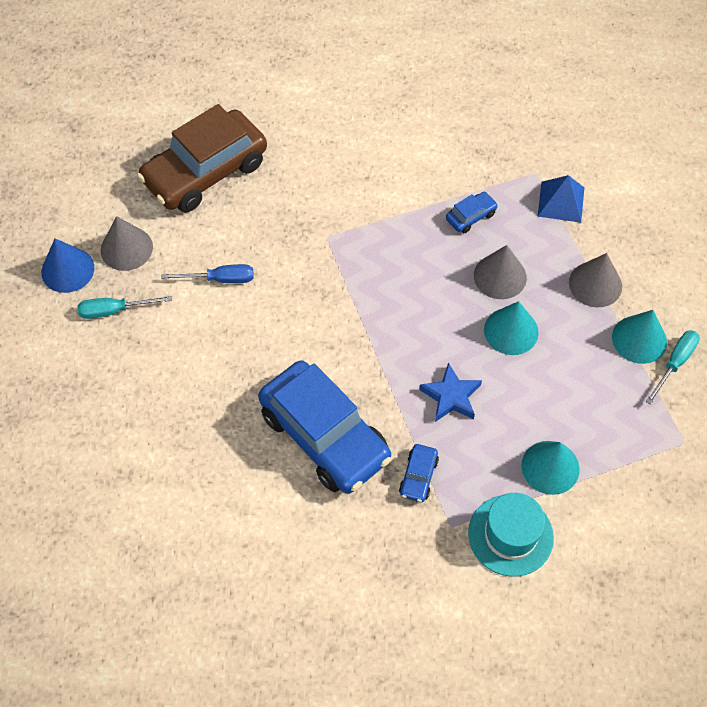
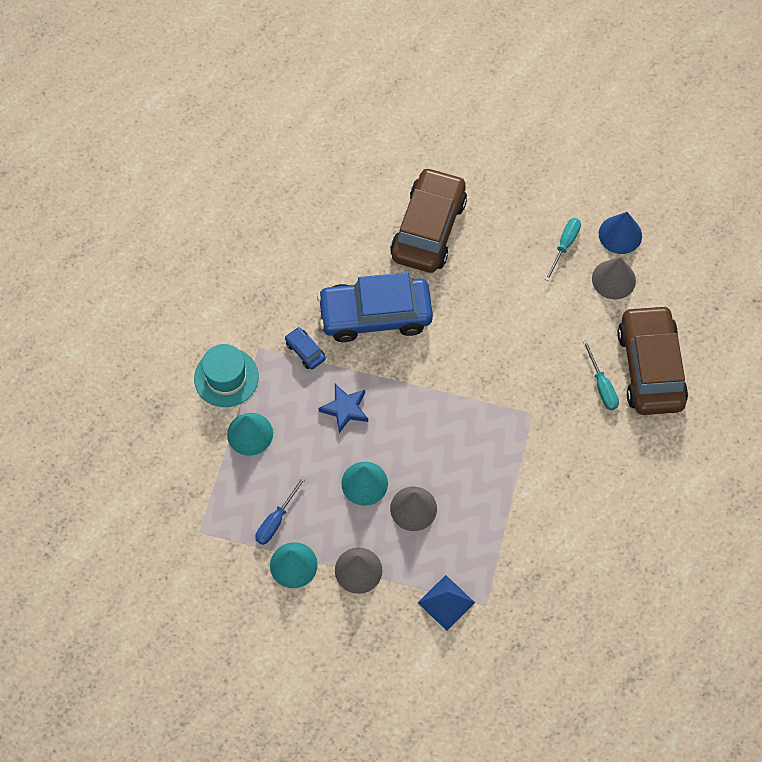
camera: 125 degrees right, 5 degrees up
blue screwdriver [161,264,253,283] -> blue screwdriver moved to [255,476,306,545]
blue car [446,192,498,233] -> none
turquoise screwdriver [646,330,700,405] -> turquoise screwdriver moved to [582,340,619,410]
none -> brown car [390,167,467,273]

